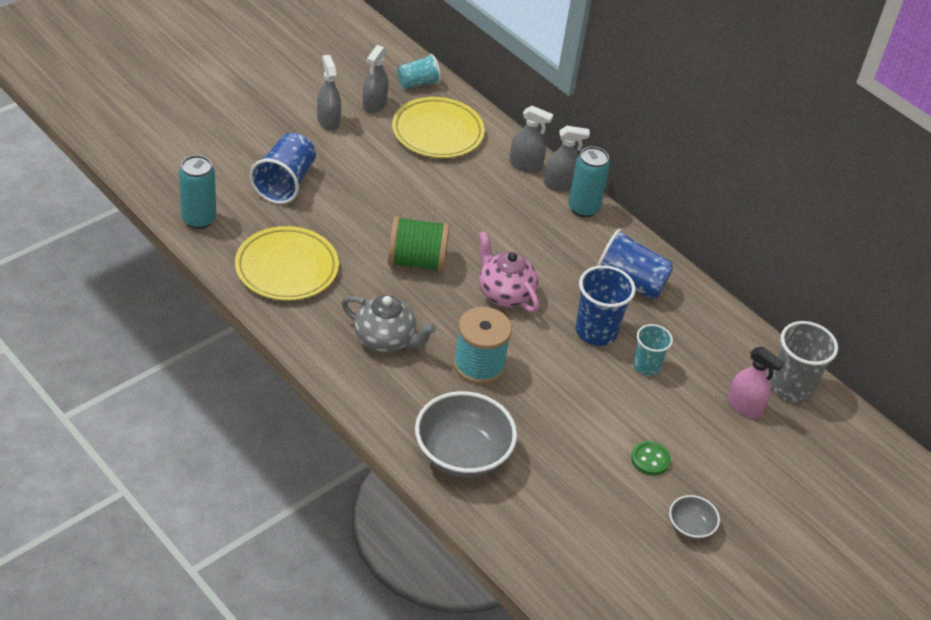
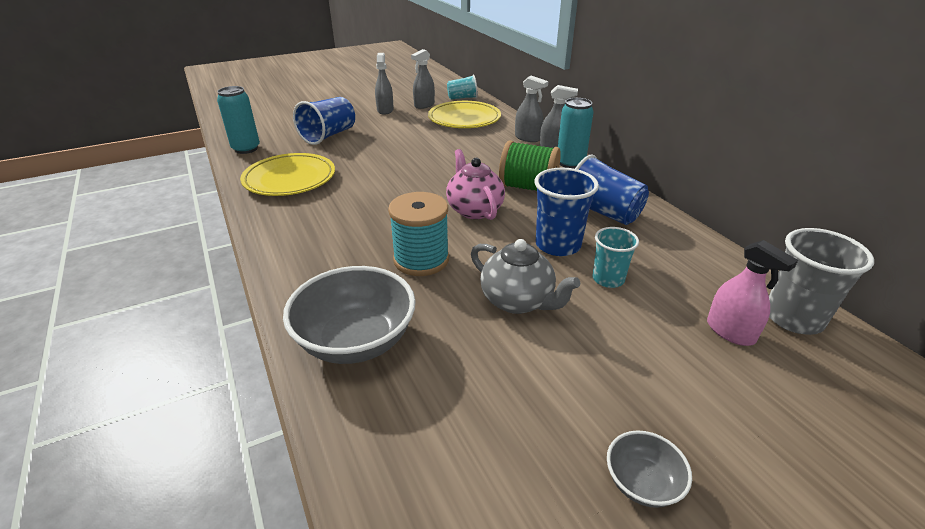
camera: 20 degrees right, 10 degrees down
grey teapot [341,295,436,353] -> grey teapot moved to [471,239,580,314]
green spool [388,216,450,272] -> green spool moved to [499,141,561,191]
green button [631,441,671,476] -> none

